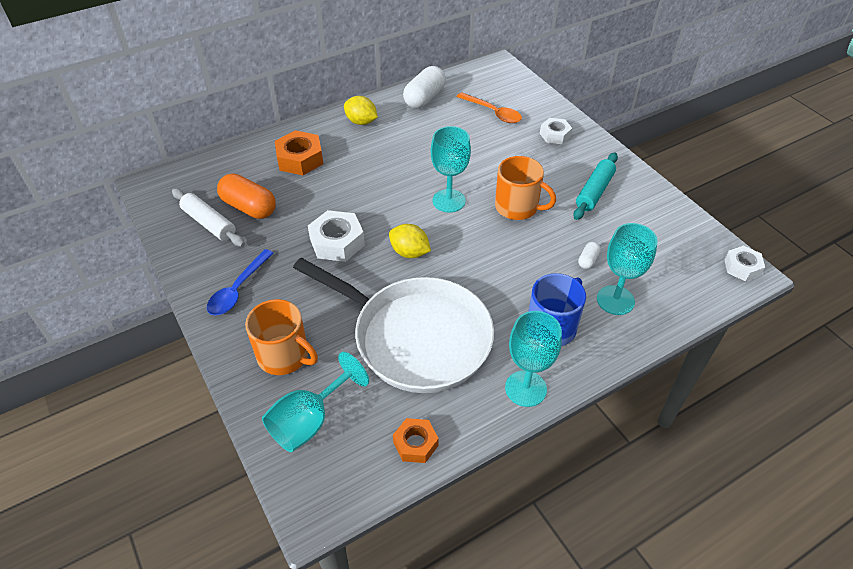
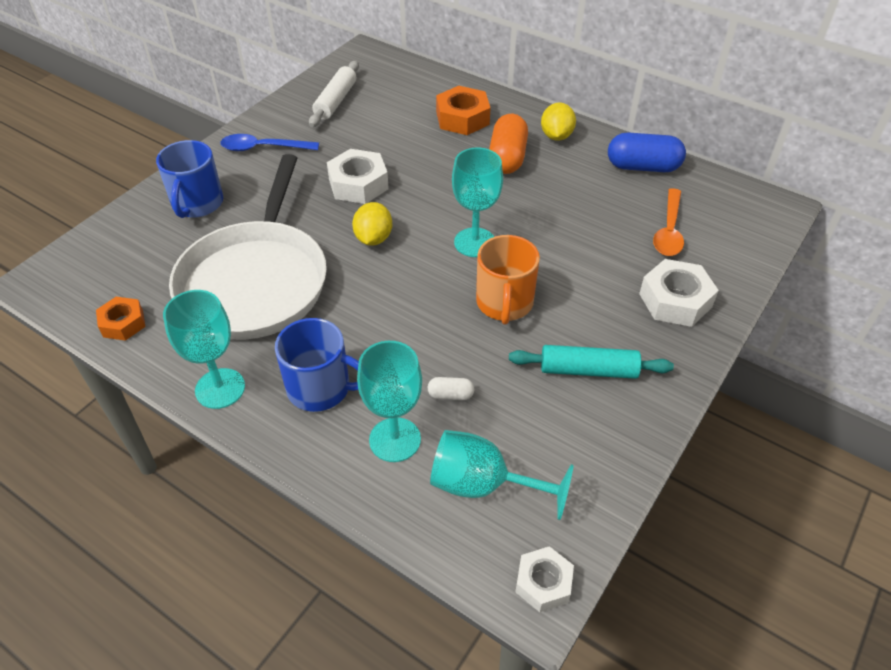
camera: 65 degrees right, 0 degrees up
orange capsule [217,173,276,219] -> orange capsule moved to [489,114,528,174]
orange mug [245,299,318,375] -> blue mug [156,140,223,218]
turquoise goblet [262,352,369,452] -> turquoise goblet moved to [430,430,574,520]
white capsule [403,66,446,109] -> blue capsule [608,132,686,172]
white nut [540,118,572,144] -> white nut [639,259,719,327], size x1.57

